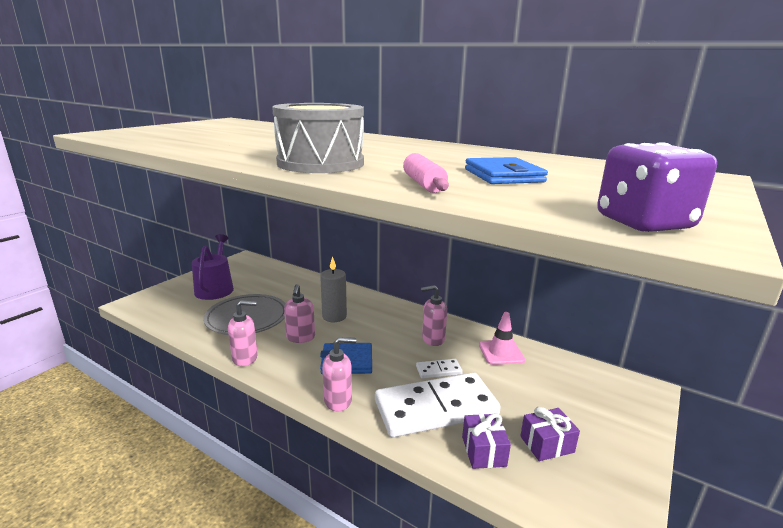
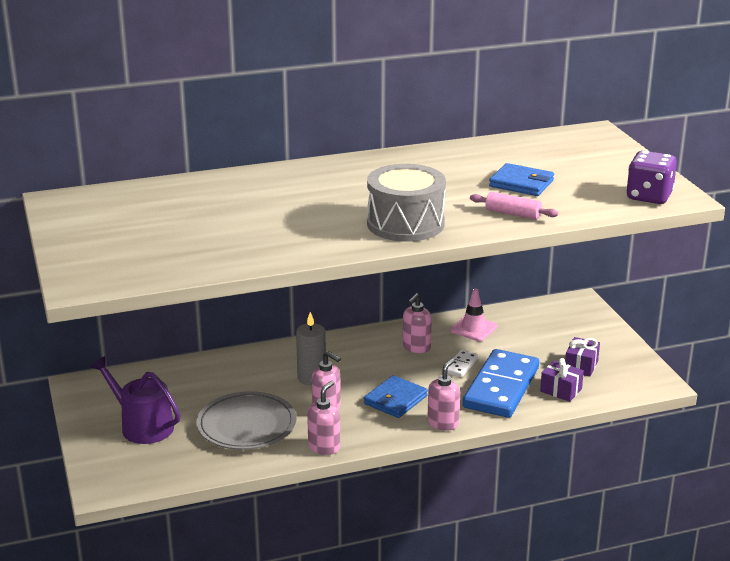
camera: 50 degrees left, 5 degrees up
white domino [375,372,501,438] -> blue domino [463,349,539,418]

